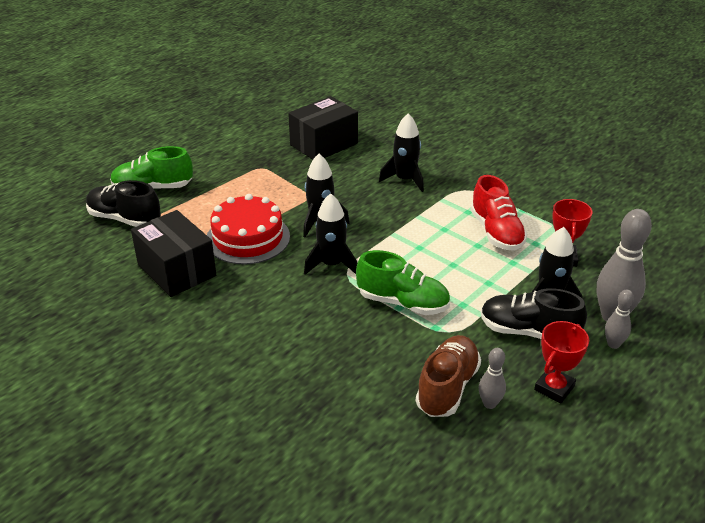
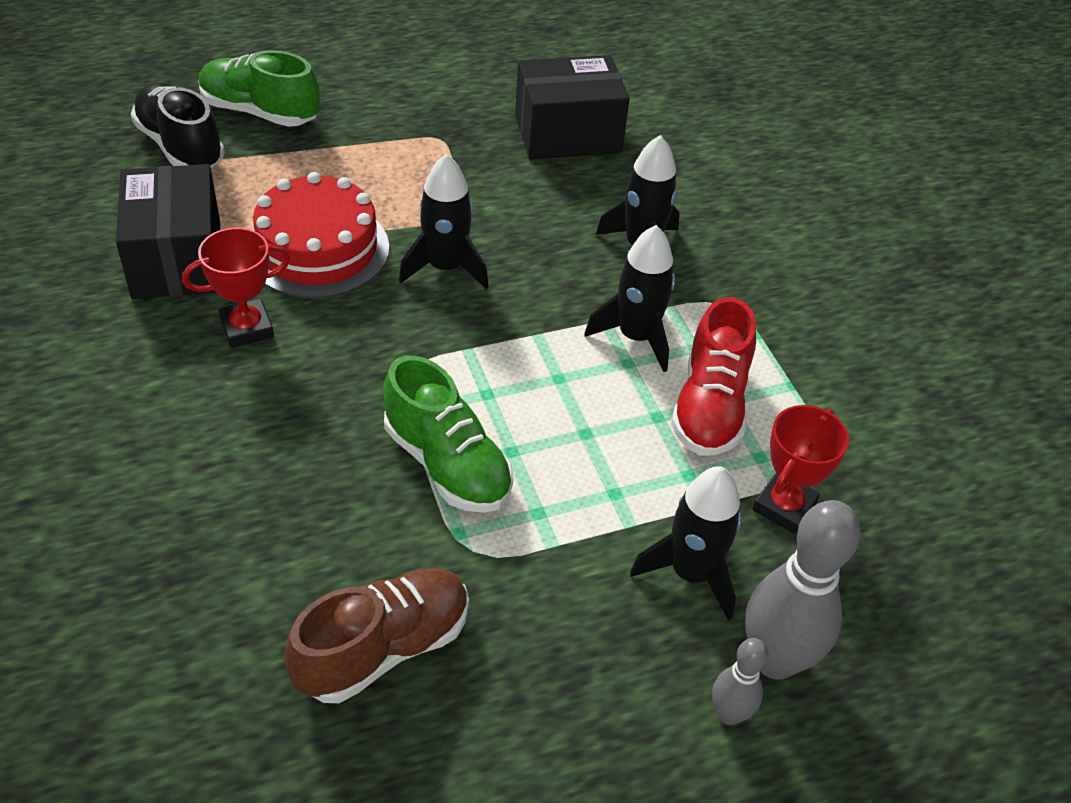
camera: 25 degrees right, 10 degrees up
black rocket [304,193,357,275] -> black rocket moved to [584,225,675,372]
grey bowling pin [479,348,506,409] -> none
black shoe [481,288,587,339] -> none
red trophy [534,321,589,403] -> red trophy moved to [182,228,290,348]

